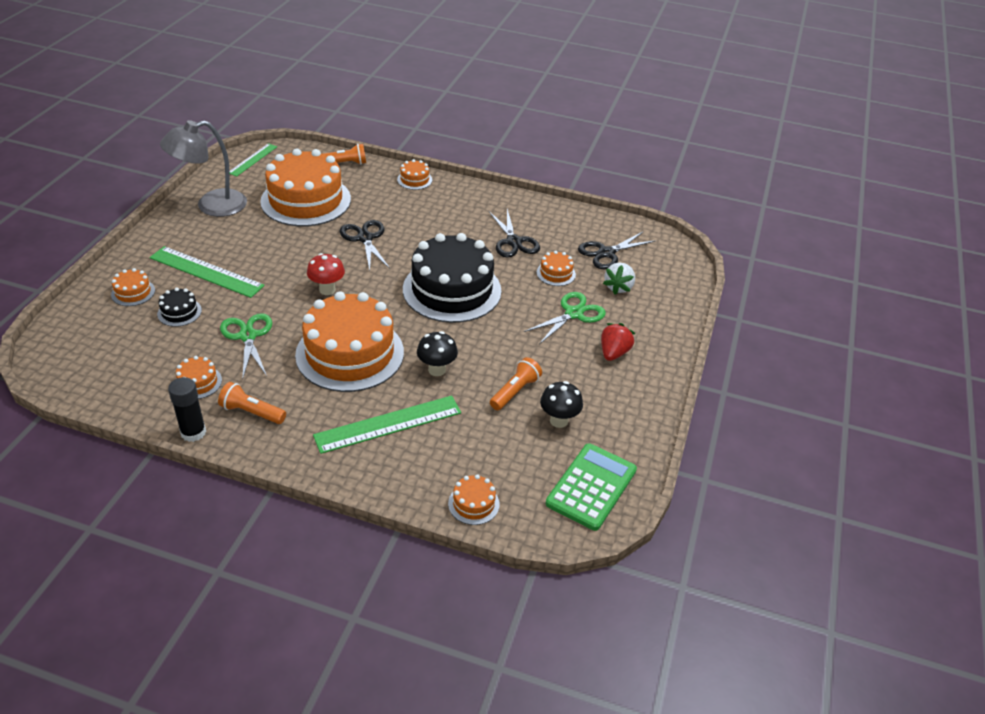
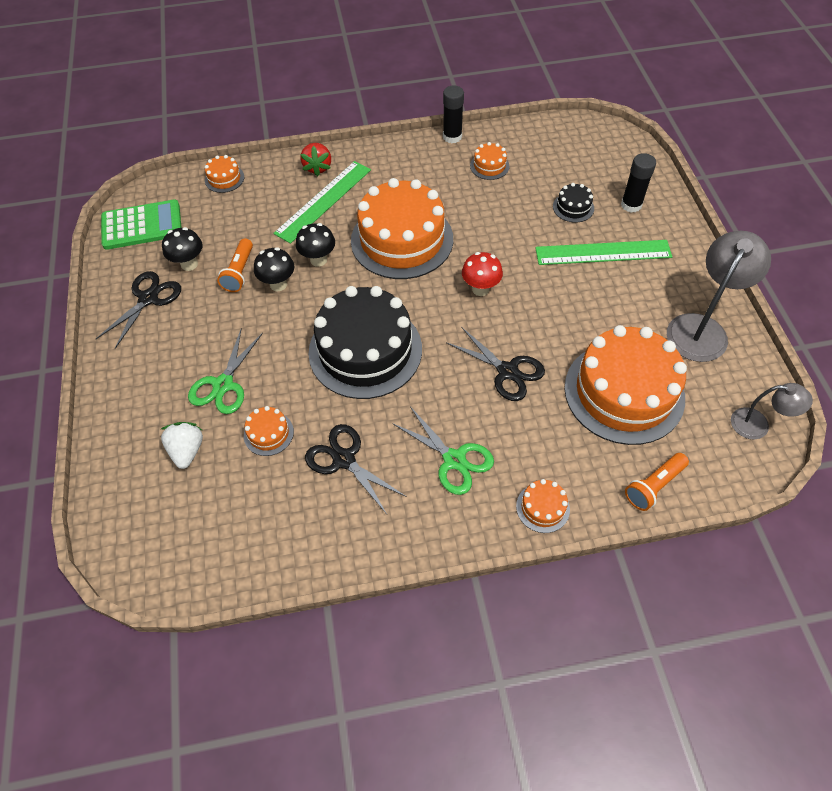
camera: 155 degrees right, 15 degrees up
orange cake [111,268,155,306] -> black glue stick [621,153,656,213]
orange flashlight [218,382,286,424] -> none
green scissors [220,313,272,377] -> green scissors moved to [392,408,494,495]
green ruler [229,143,277,177] -> grey lamp [731,383,813,440]
green calculator [545,443,637,531] -> green calculator turned 105 degrees counterclockwise [101,200,181,250]
black scissors [578,231,656,269] -> black scissors moved to [96,271,181,349]
red strawberry [601,323,635,361] -> red strawberry moved to [300,143,331,176]
none -> black mushroom [254,247,294,291]

